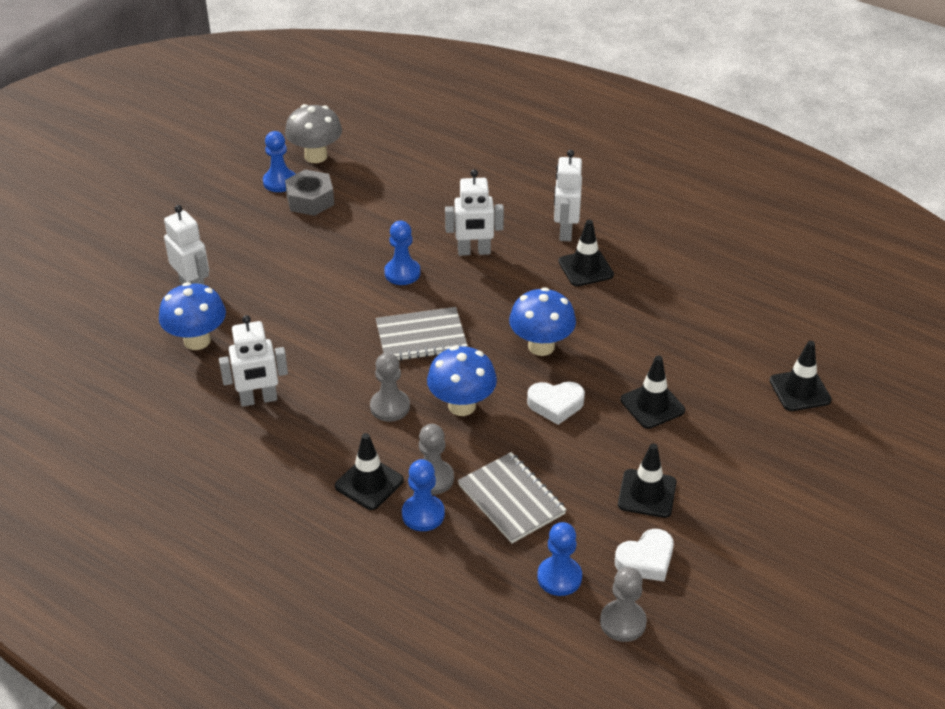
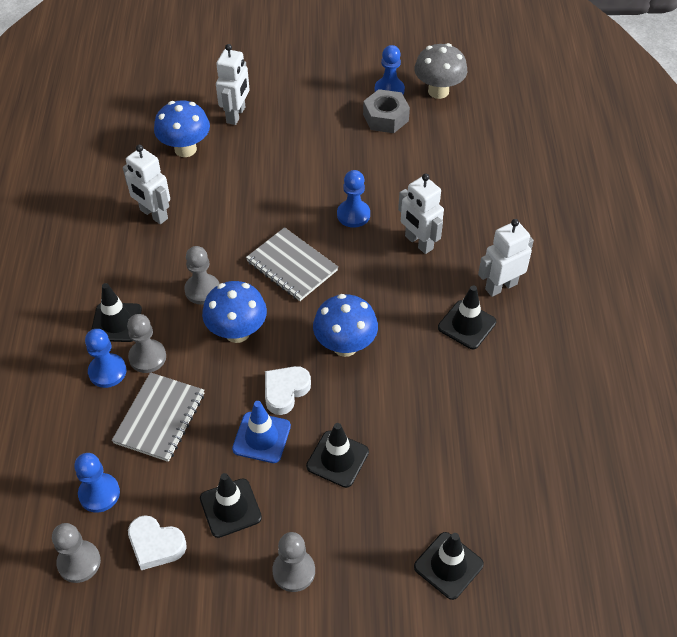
camera: 55 degrees right, 10 degrees up
white heart [527,382,585,425] -> white heart turned 75 degrees clockwise [265,366,311,415]
none -> blue traffic cone [232,401,291,463]
none -> grey pawn [272,532,315,592]

